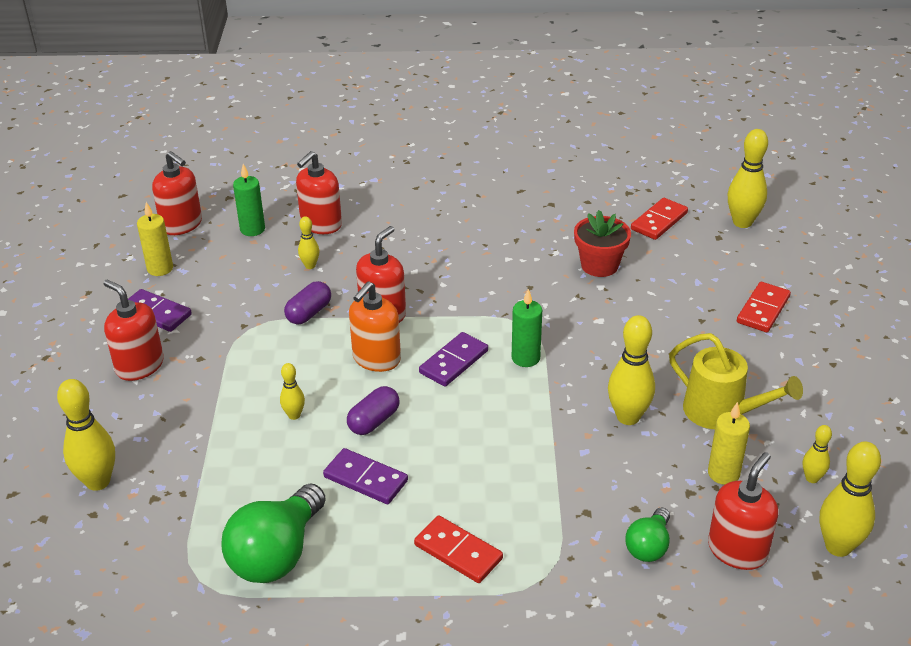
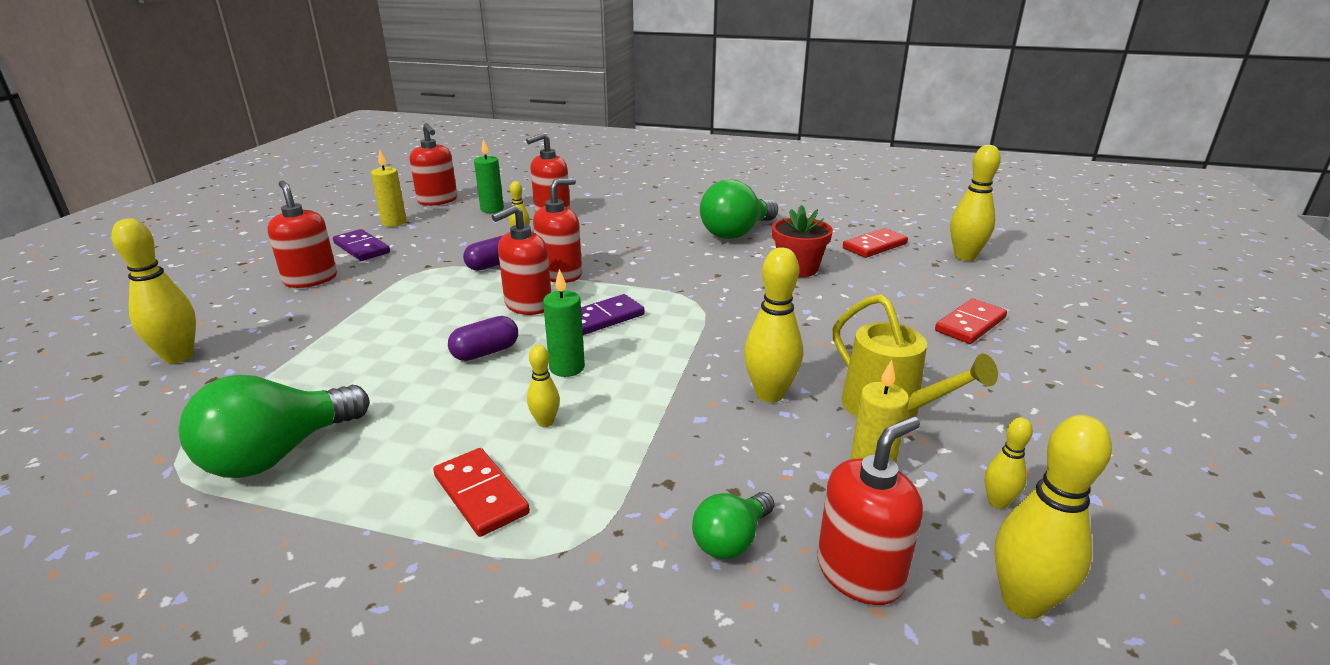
camera: 15 degrees right, 10 degrees down
yellow bowling pin [280,363,305,420] -> yellow bowling pin moved to [527,345,560,427]
purple domino [323,448,408,504] -> none
orange soap dispenser [349,281,401,372] -> red soap dispenser [492,205,551,315]
green candle [512,289,542,367] -> green candle moved to [543,269,585,377]
none -> green light bulb [700,179,778,239]

